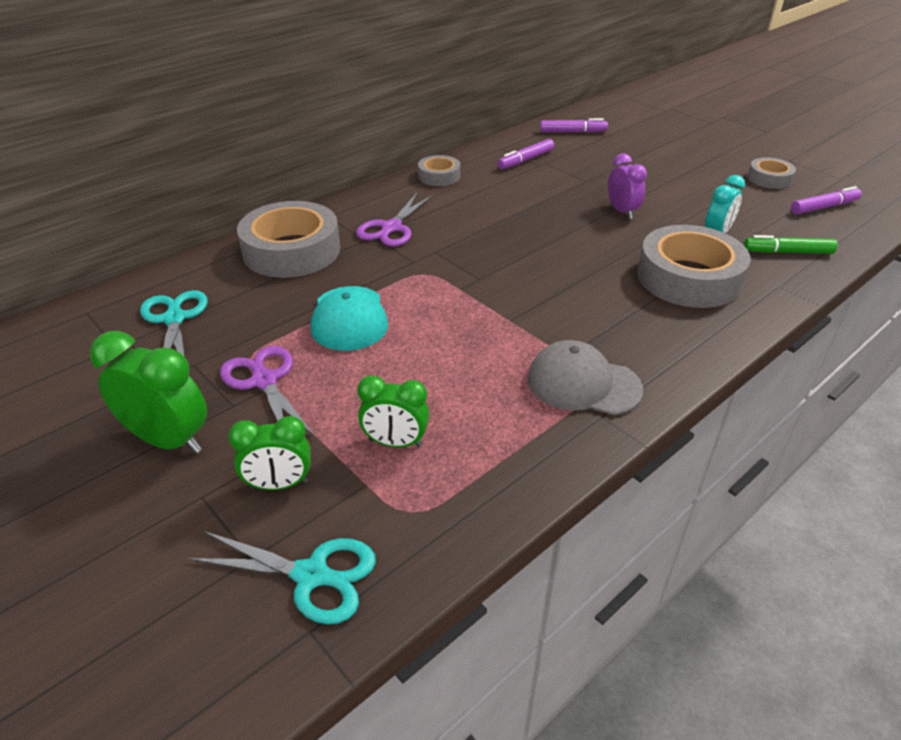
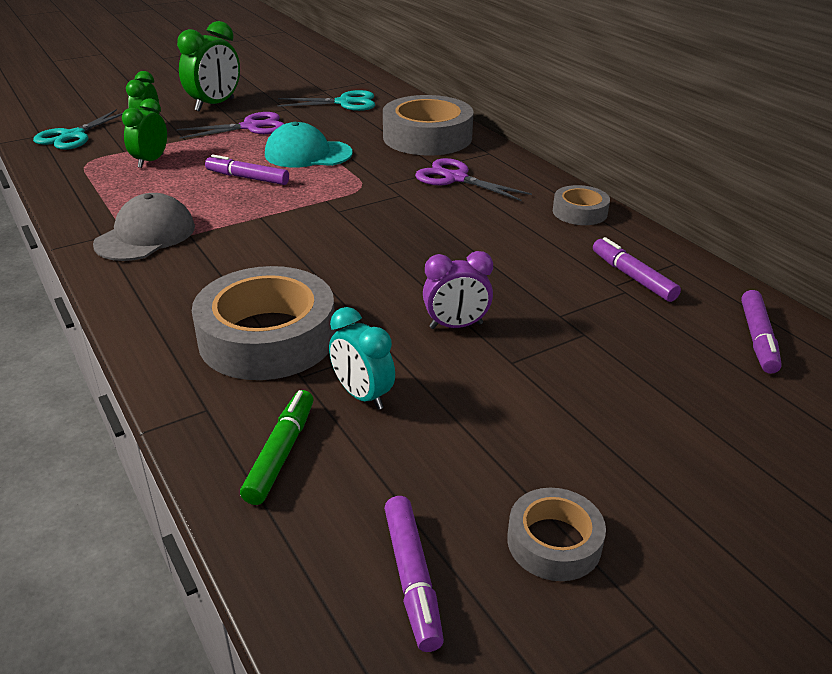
camera: 100 degrees right, 5 degrees down
none -> purple marker [205,155,289,185]

